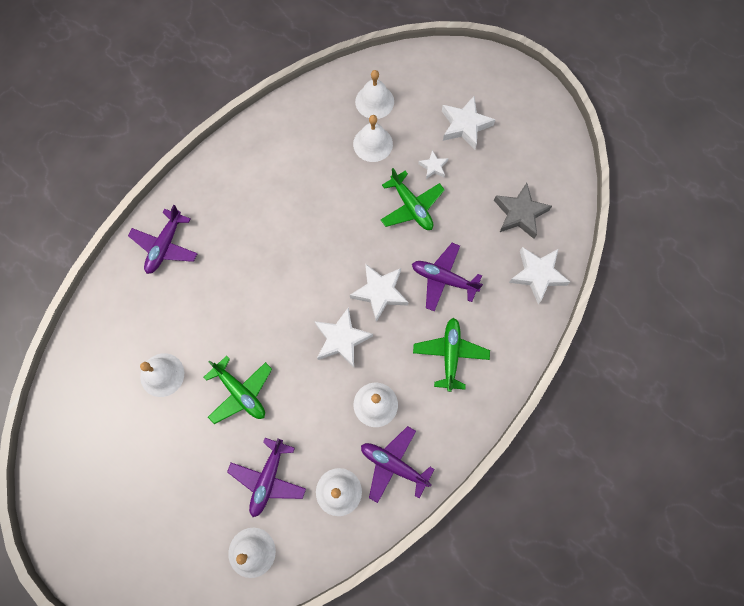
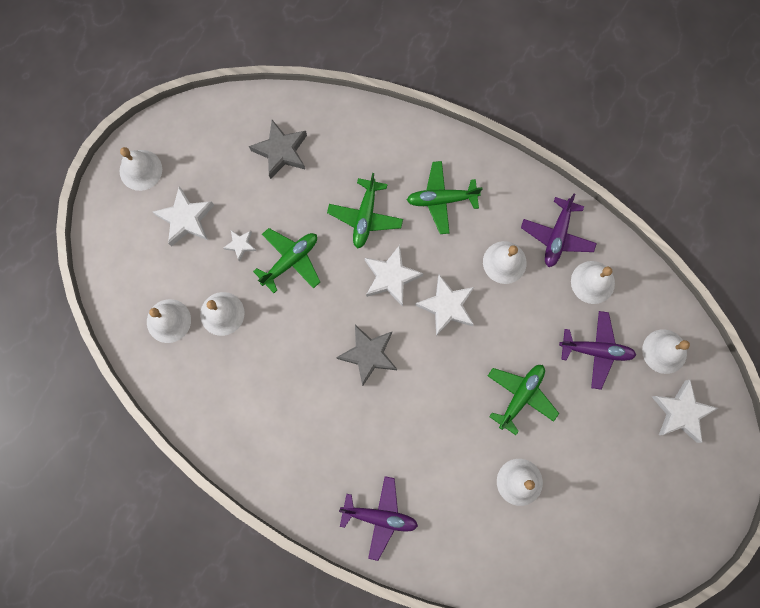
camera: 100 degrees left, 5 degrees up
purple plane [412,243,483,312] -> green plane [327,173,403,249]
white star [509,247,570,304] -> white star moved to [652,380,718,443]
none -> white bell [119,147,162,191]
none -> grey star [336,325,397,386]

